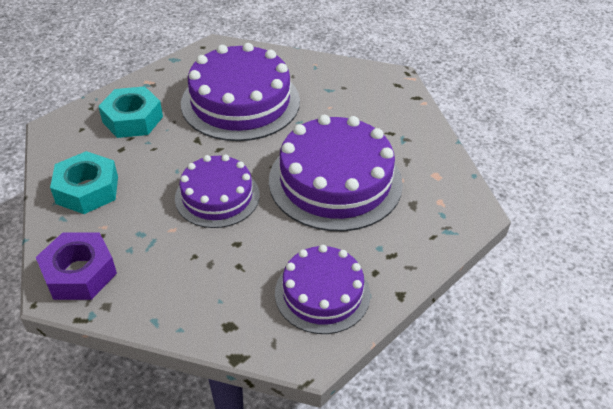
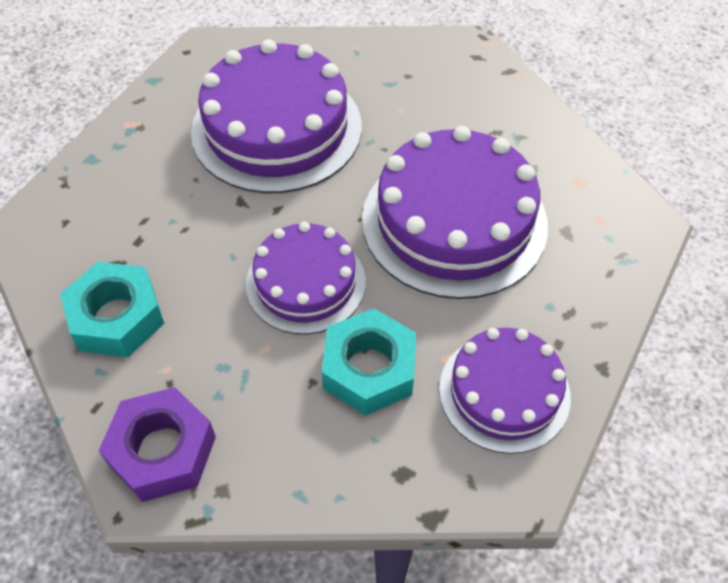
camera: 15 degrees left, 10 degrees up
turquoise nut [98,86,163,138] -> turquoise nut moved to [322,308,416,416]

